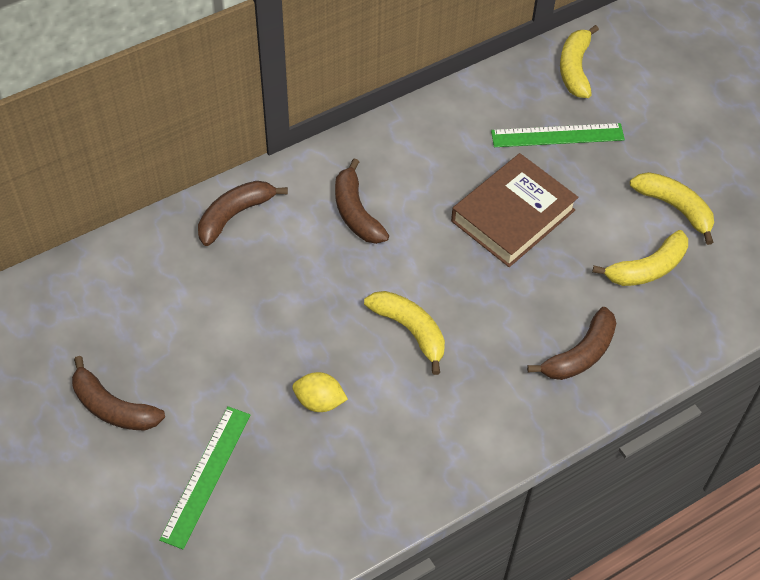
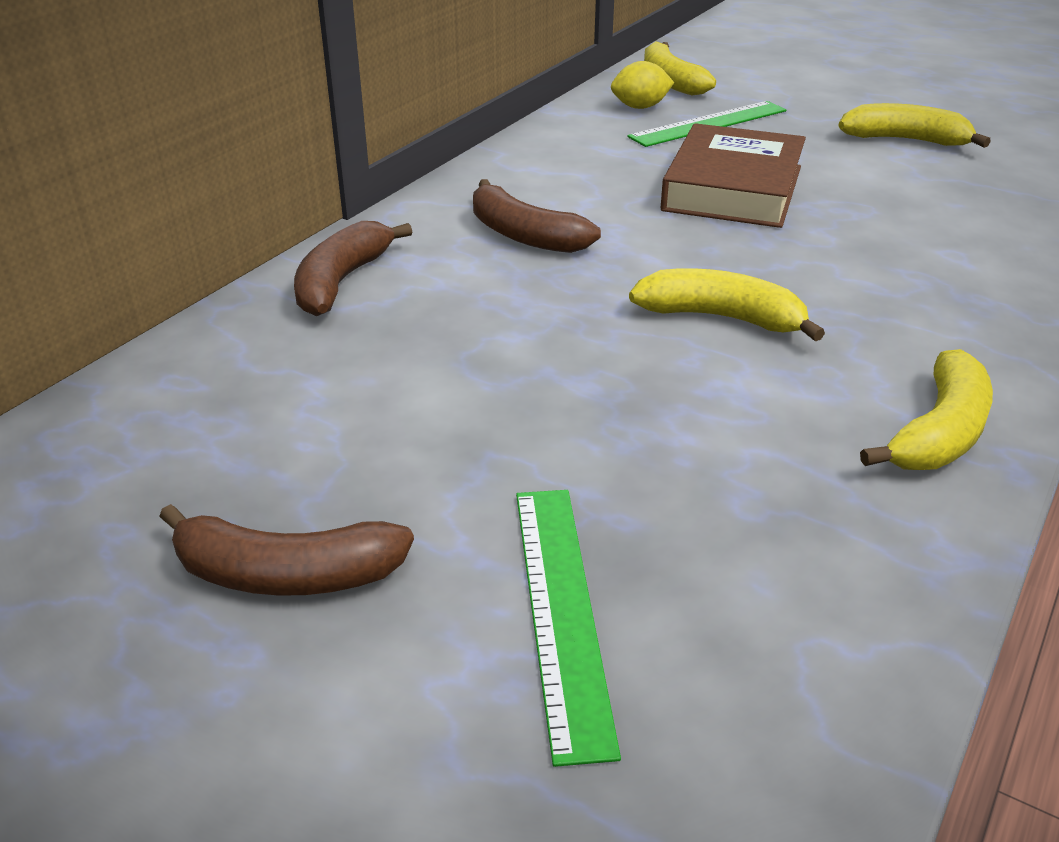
camera: 25 degrees left, 20 degrees down
yellow lemon [292,372,348,412] -> yellow lemon moved to [611,61,674,109]
brown banana [527,307,616,380] -> none
yellow banana [592,230,688,286] -> yellow banana moved to [860,349,993,470]

